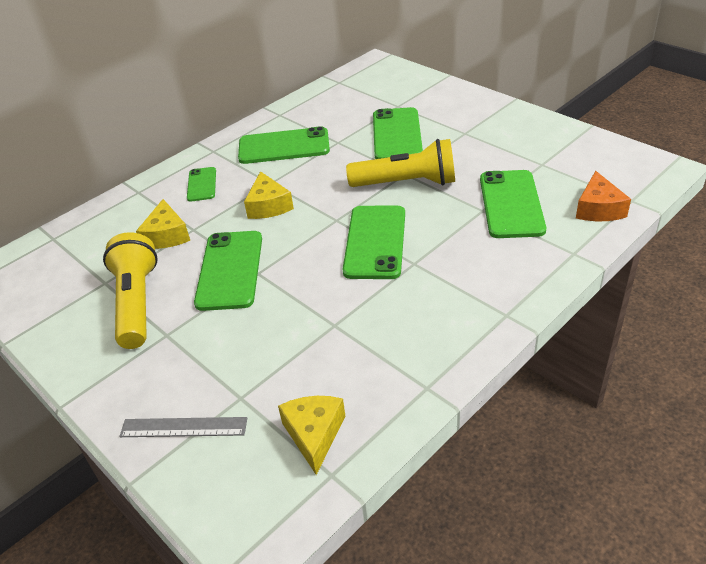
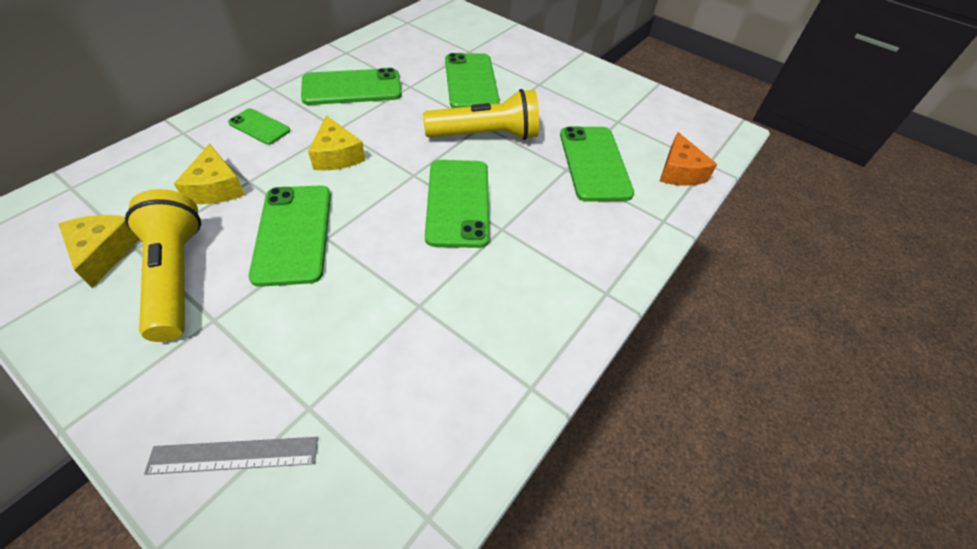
camera: 15 degrees left, 10 degrees up
green phone [187,167,216,202] -> green phone turned 45 degrees counterclockwise [228,108,290,145]
yellow cheese [278,396,345,475] -> yellow cheese moved to [58,215,140,288]

